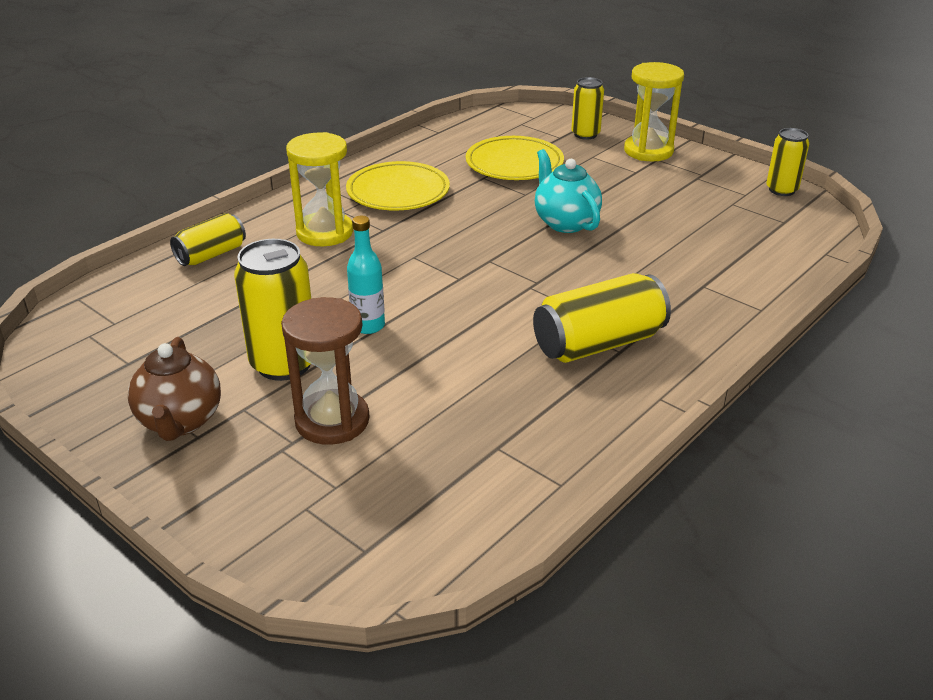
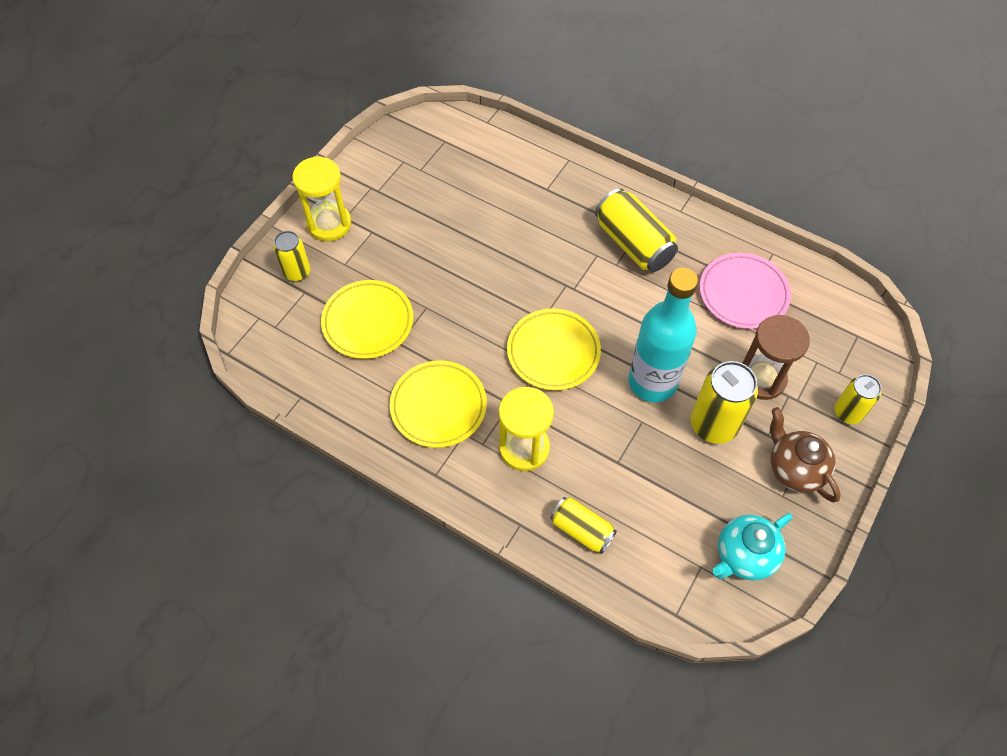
camera: 100 degrees left, 25 degrees up
brown teapot [128,337,221,441] -> brown teapot turned 105 degrees counterclockwise [770,407,841,502]
turquoise bottle [347,216,385,334] -> turquoise bottle [628,268,698,402], size x2.00
turquoise teapot [535,149,602,233] -> turquoise teapot moved to [712,513,792,581]
yellow can [766,128,809,196] -> yellow can moved to [834,374,882,424]
none -> yellow plate [507,308,601,390]
none -> pink plate [700,253,791,329]

